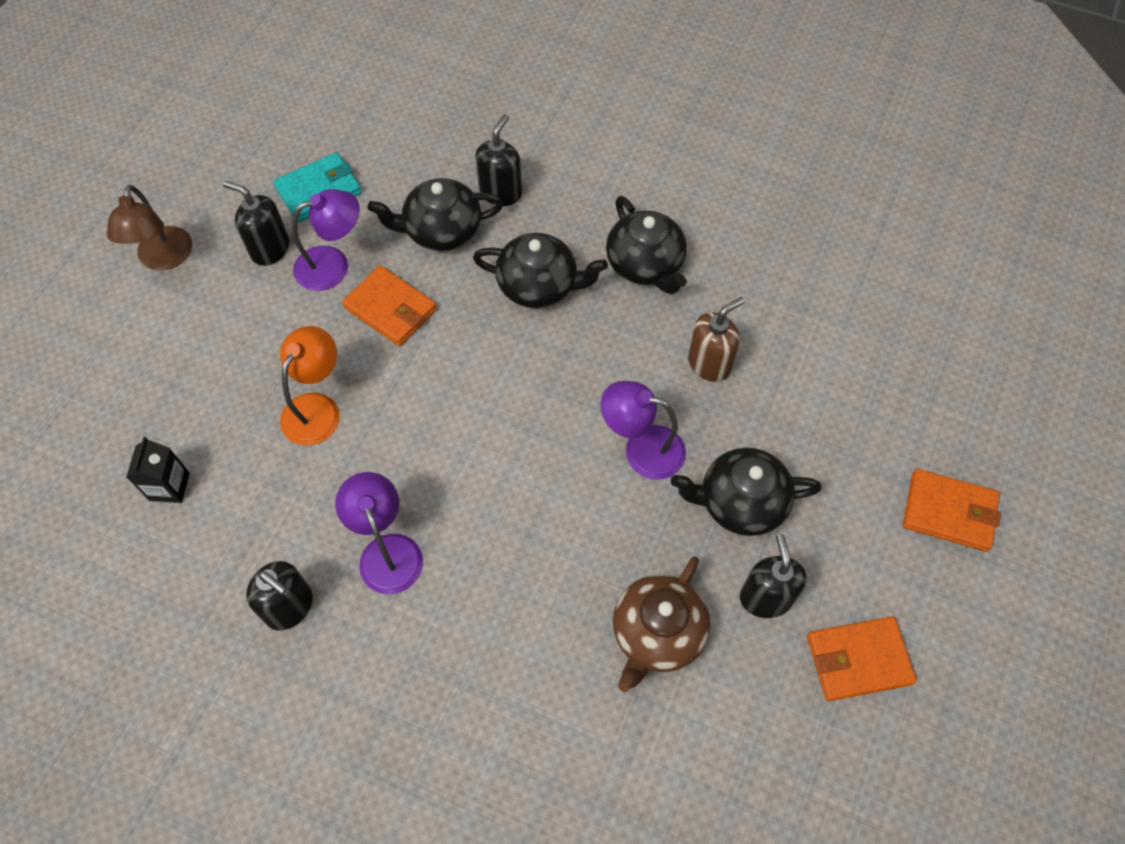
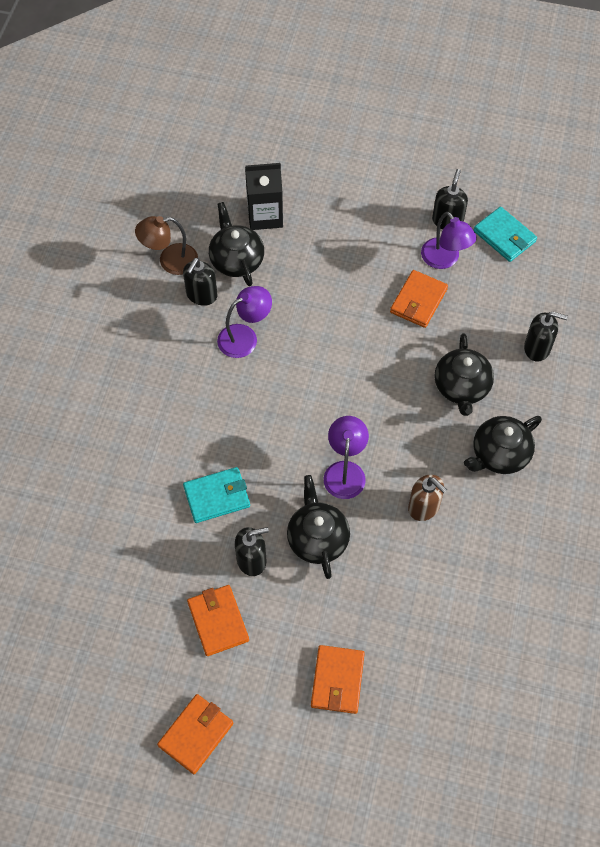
camera: 80 degrees right, 0 degrees up
brown lamp [107,185,192,270] -> brown lamp moved to [135,216,198,275]
black carton [126,437,190,503] -> black carton [245,163,283,230], size x1.61
orange lamp [280,326,340,445] -> none
black teapot [368,178,503,251] -> black teapot moved to [209,202,264,286]
brown teapot [613,557,710,692] -> turquoise wallet [183,467,250,523]
none -> orange wallet [157,694,233,774]

